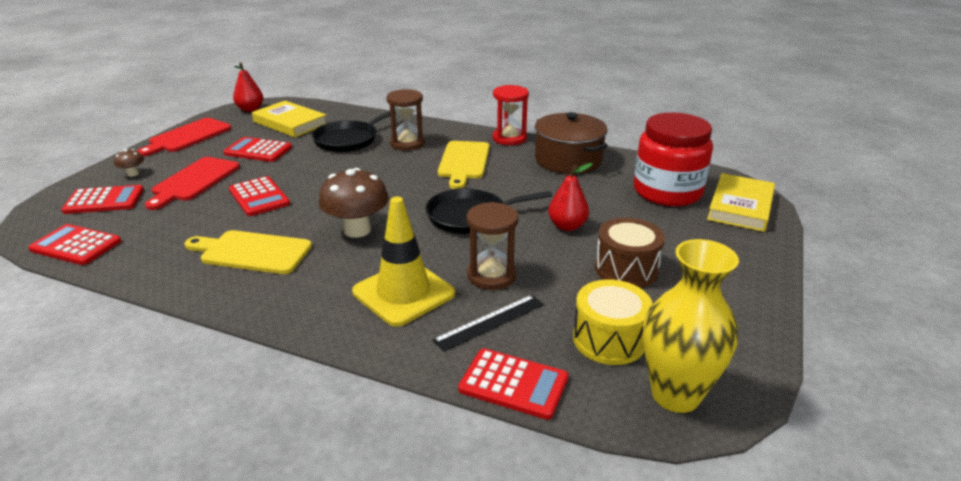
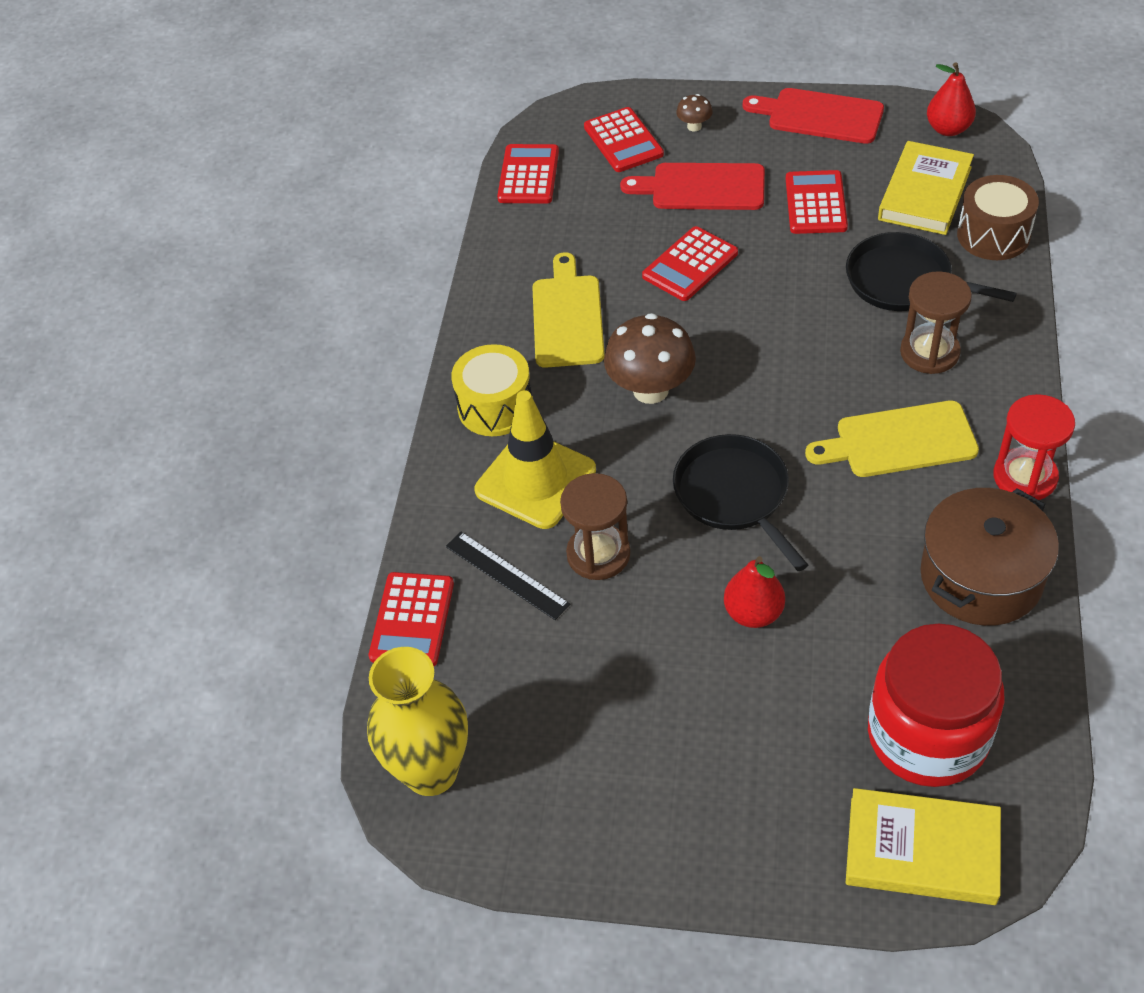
camera: 80 degrees right, 20 degrees up
yellow drum [573,279,653,365] -> yellow drum moved to [451,344,533,436]
brown drum [595,218,665,288] -> brown drum moved to [957,175,1039,260]

